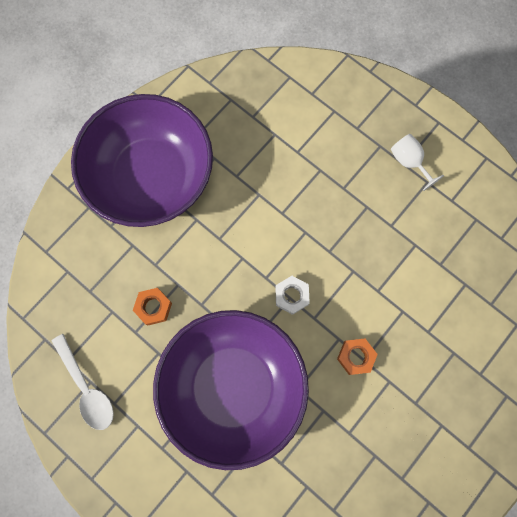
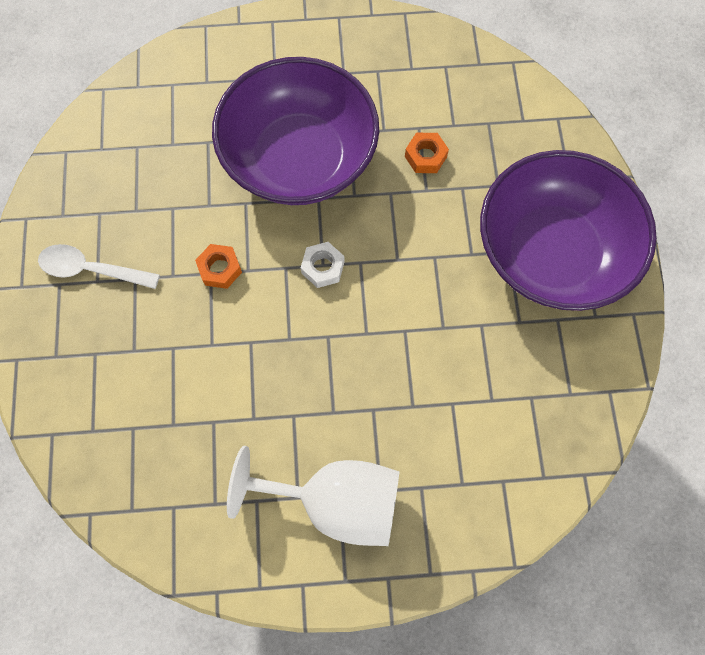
camera: 135 degrees right, 5 degrees down
white spoon [52,334,114,430] -> white spoon moved to [38,244,160,289]
white goblet [391,134,444,191] -> white goblet [227,446,400,546], size x2.09

